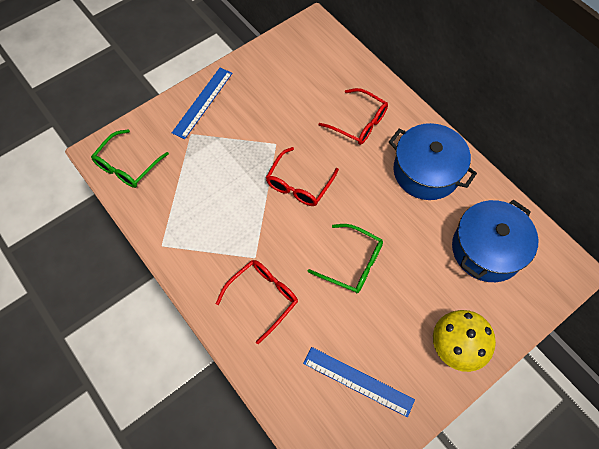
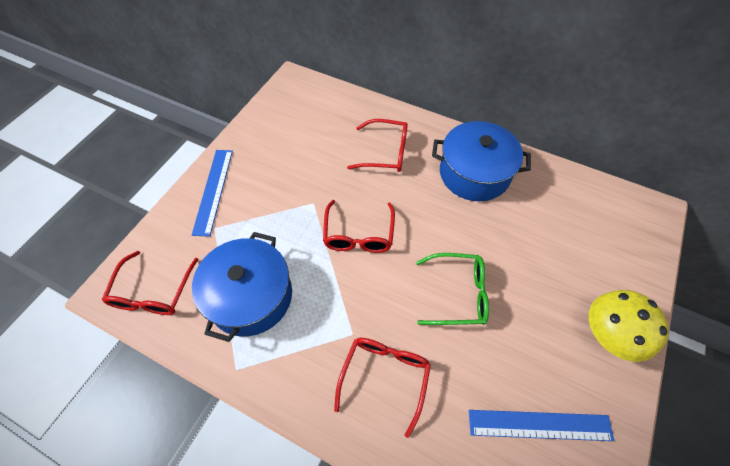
camera: 25 degrees left, 5 degrees down
green glasses [91,129,169,188] -> red glasses [102,251,199,315]
blue pot [452,200,538,282] -> blue pot moved to [192,232,292,342]

